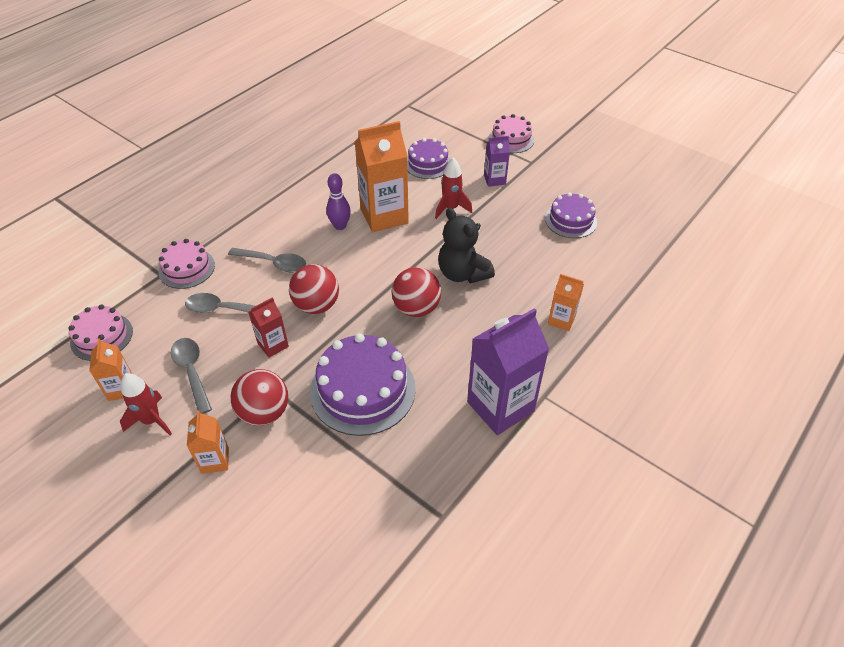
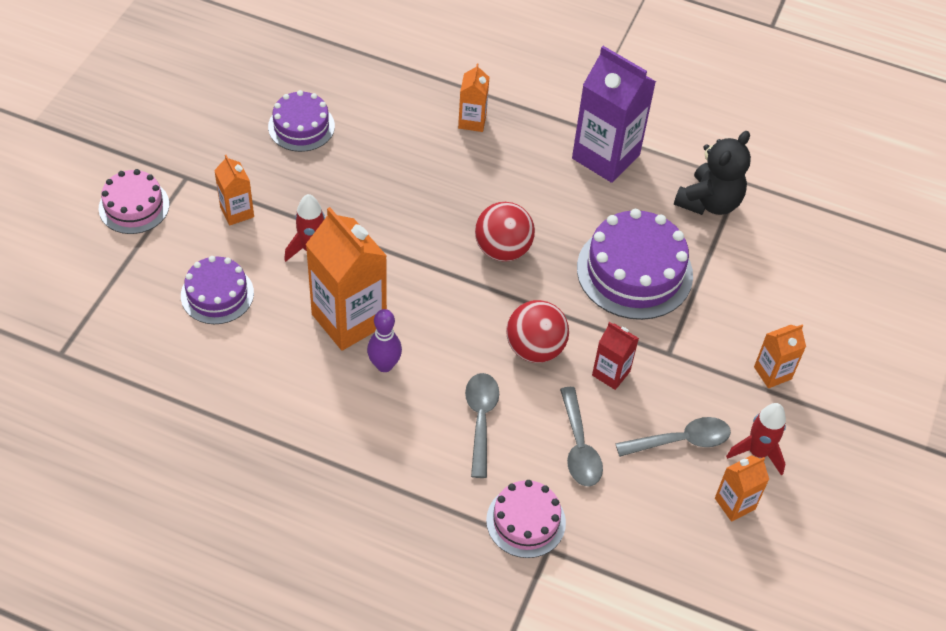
camera: 110 degrees left, 5 degrees up
pink cake [68,305,133,361] -> none
grey spoon [171,338,212,414] -> grey spoon turned 150 degrees counterclockwise [615,417,731,457]
red ball [230,369,288,426] -> none
black teddy bear [438,208,495,283] -> black teddy bear moved to [674,131,751,215]
purple carton [484,136,510,187] -> orange carton [214,155,254,225]

